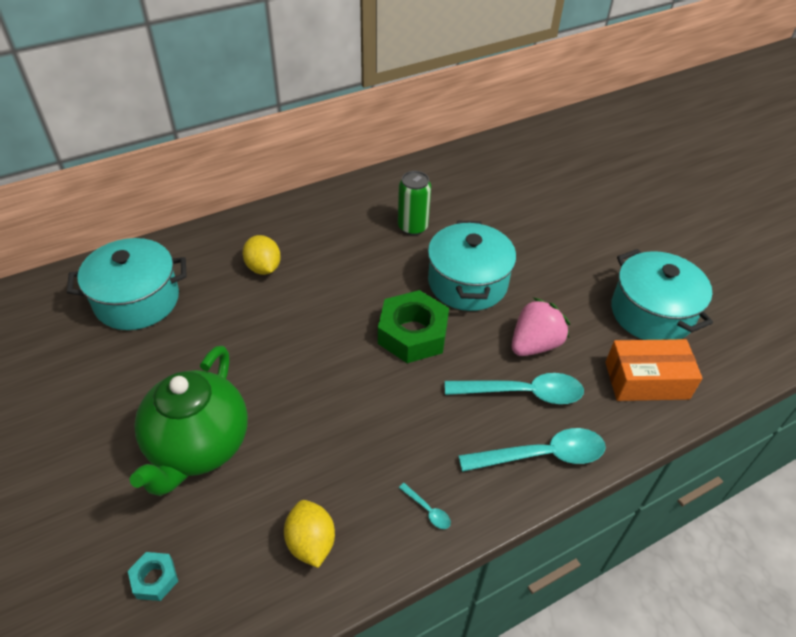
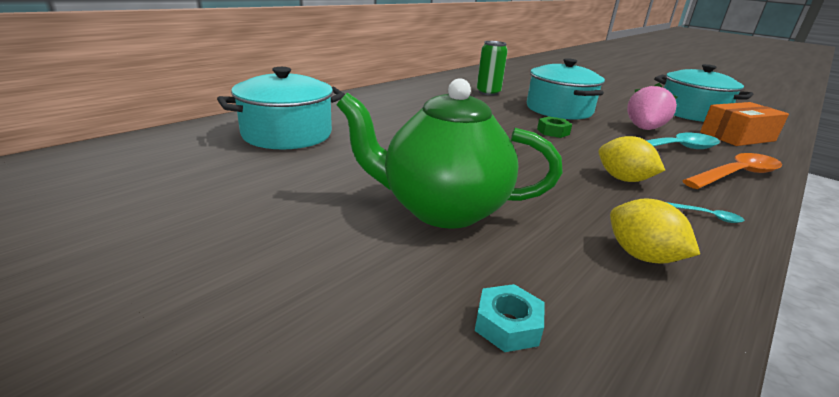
camera: 20 degrees left, 20 degrees down
green teapot [130,346,248,496] -> green teapot turned 105 degrees clockwise [336,78,563,229]
yellow lemon [243,235,281,275] -> yellow lemon moved to [598,136,665,182]
green nut [378,290,449,363] -> green nut [537,116,572,138], size x0.48
turquoise spoon [458,428,606,472] -> orange spoon [682,153,782,189]

